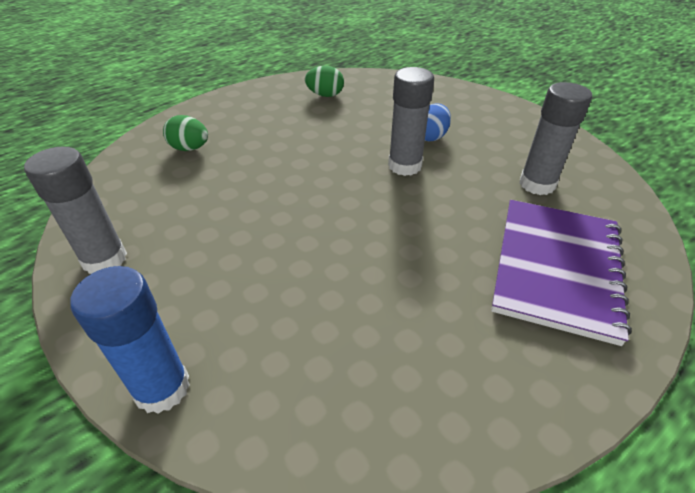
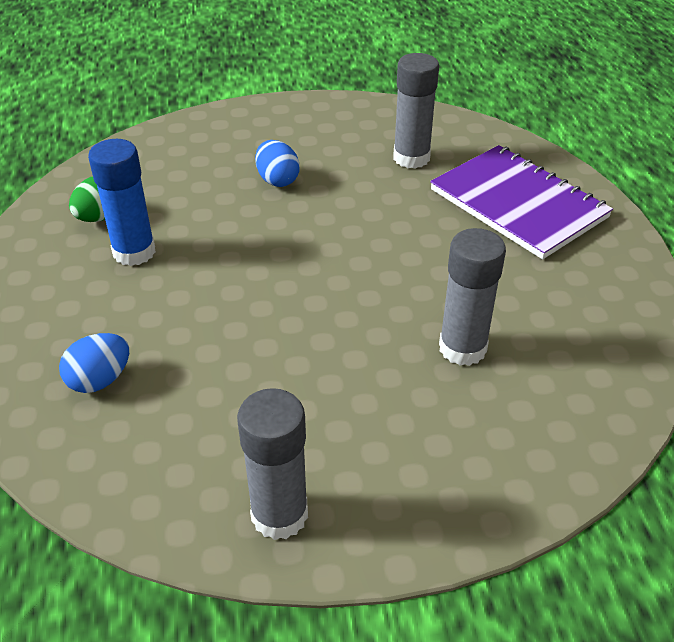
camera: 60 degrees left, 0 degrees up
blue glue stick [70,266,190,414] -> blue glue stick moved to [88,139,156,266]
green egg [163,115,208,151] -> blue egg [59,333,129,393]
grey glue stick [388,67,434,176] -> grey glue stick moved to [439,228,506,366]

